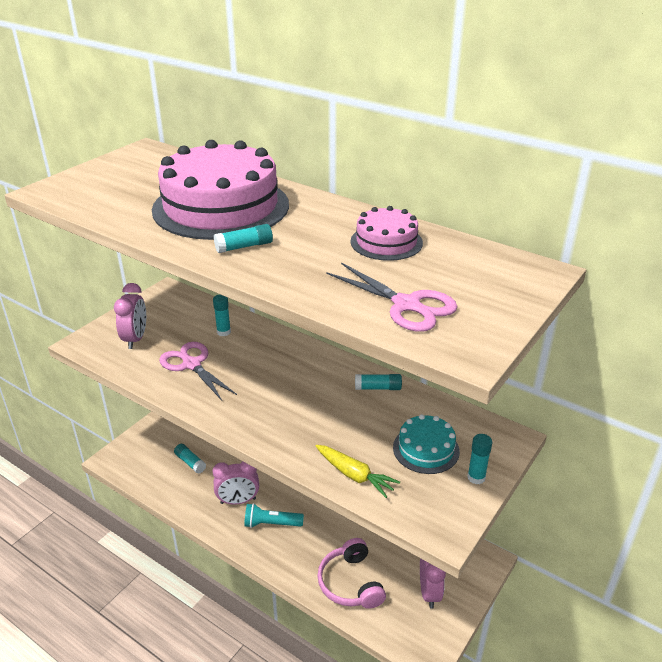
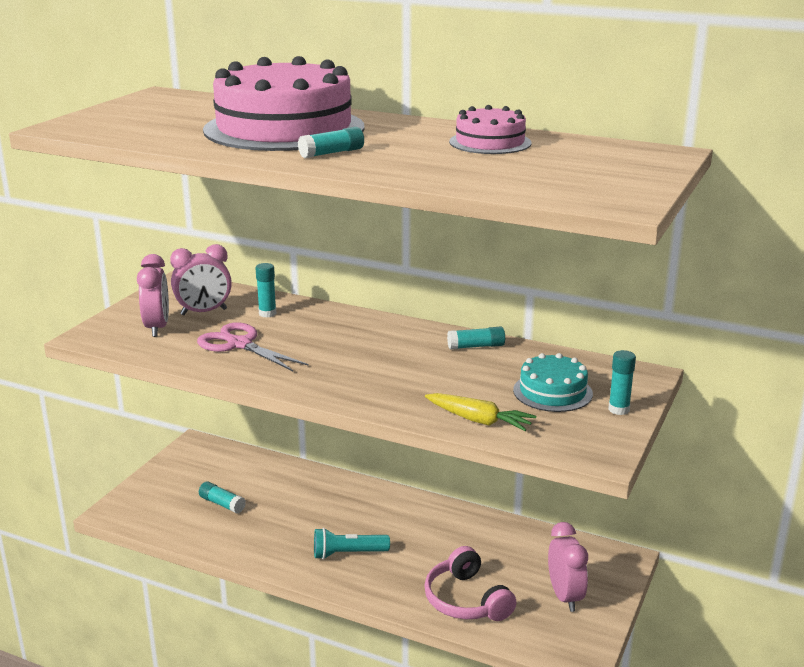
camera: 10 degrees left, 10 degrees down
pink clock [213,461,259,505] -> pink clock moved to [170,244,232,315]
pink scissors [326,263,458,332] -> none

